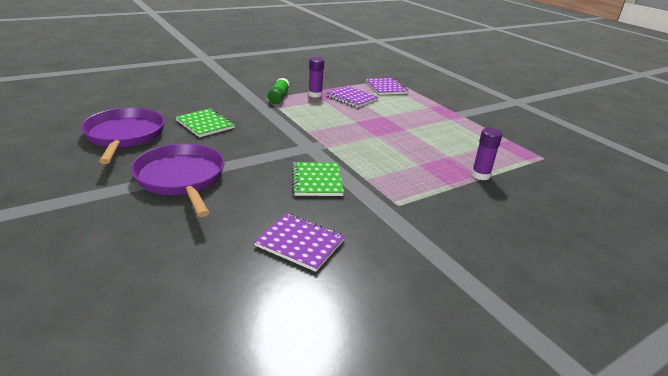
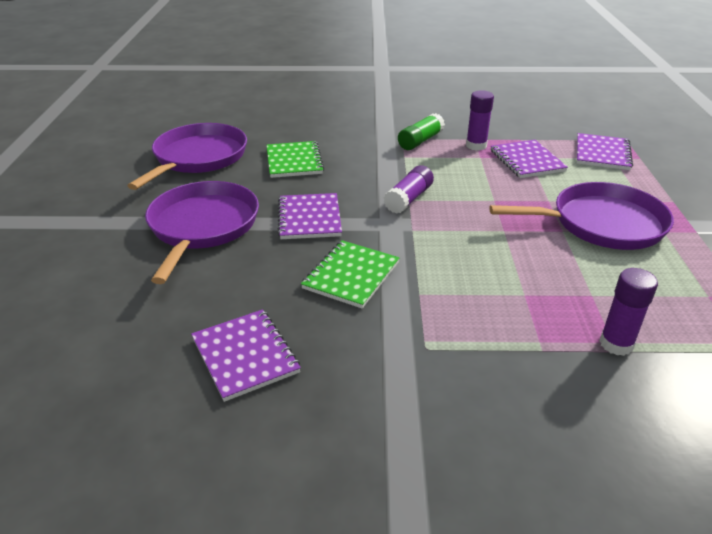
camera: 35 degrees right, 5 degrees up
none -> purple notebook [278,193,342,239]
none -> purple glue stick [384,165,434,214]
none -> purple pan [489,182,674,250]

